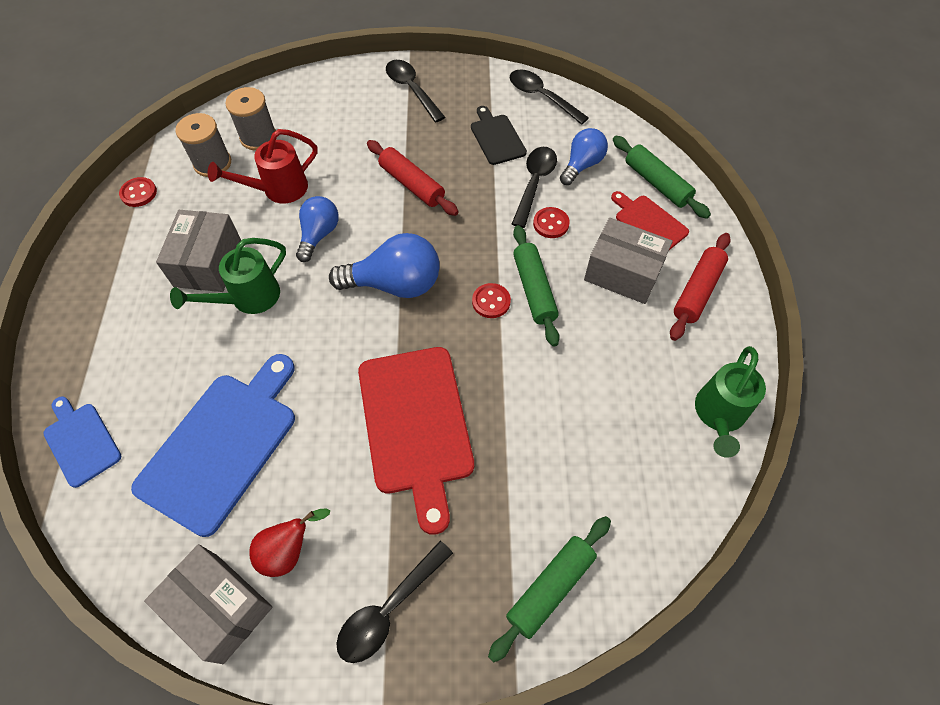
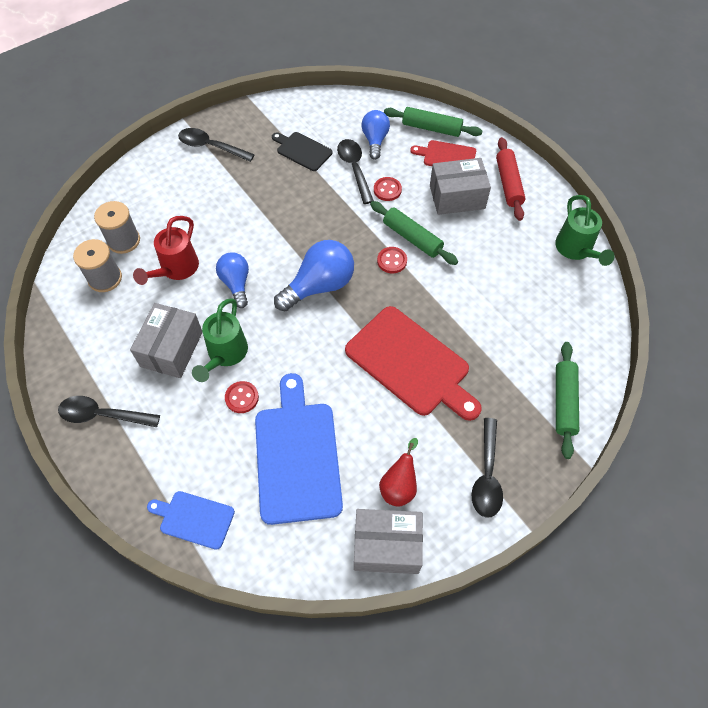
camera: 35 degrees left, 0 degrees up
red button [119,177,157,207] -> red button moved to [225,381,259,413]
grey box [156,210,241,292] -> grey box turned 45 degrees clockwise [130,303,203,378]
red rolling pin [367,140,459,216] -> none
black spoon [510,69,589,125] -> black spoon moved to [58,396,160,427]

